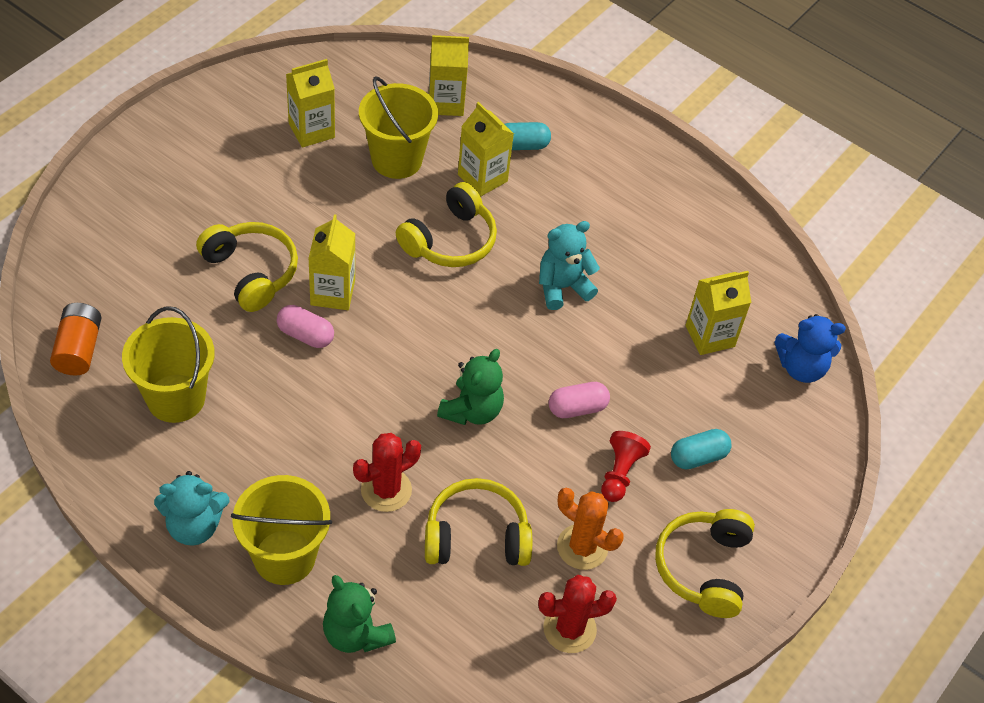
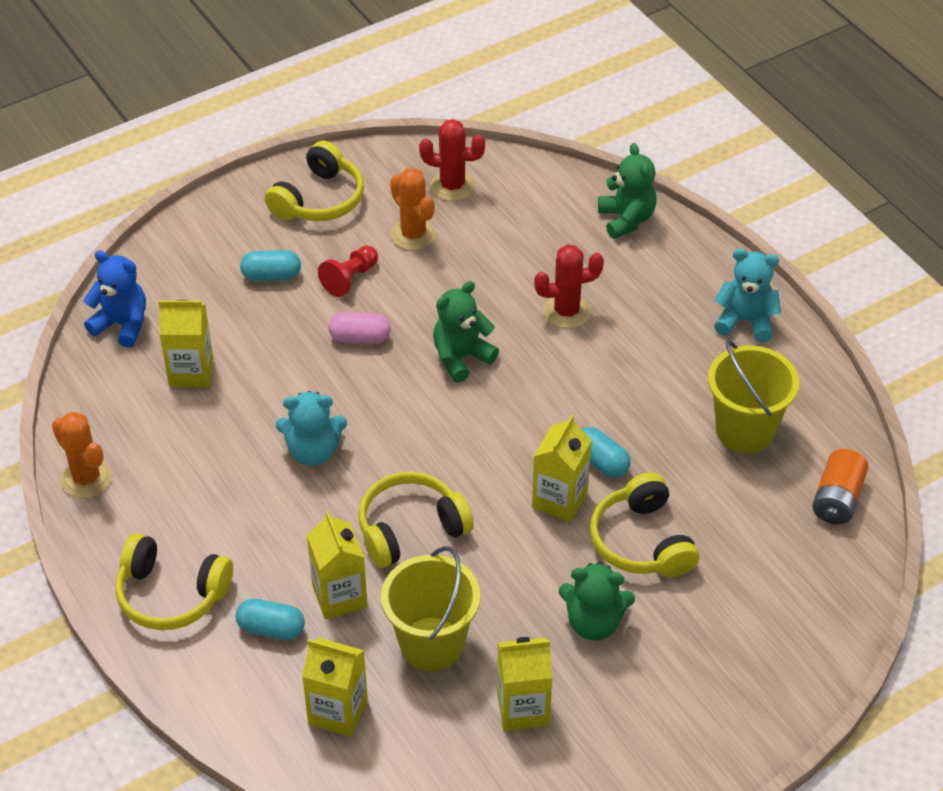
camera: 155 degrees left, 5 degrees down
yellow bucket [231,475,332,585] -> none
pink capsule [277,305,334,348] -> turquoise capsule [582,427,630,478]
yellow headphones [425,478,532,566] -> yellow headphones moved to [115,533,233,630]
none -> orange cactus [52,411,112,498]
none -> green teddy bear [559,562,635,640]

